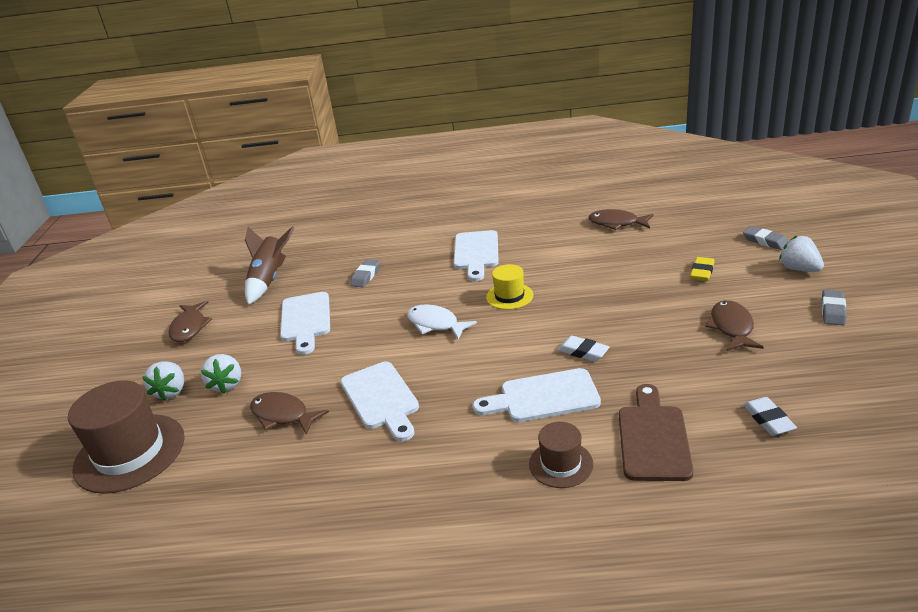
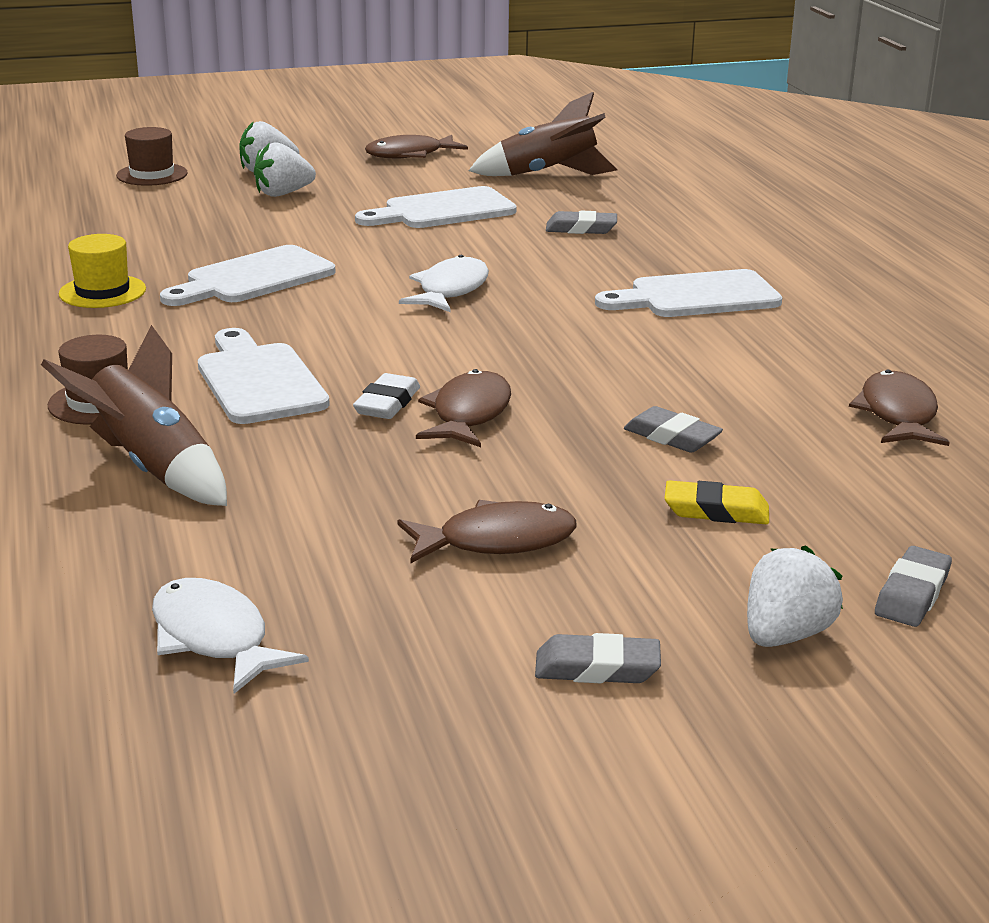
camera: 70 degrees right, 5 degrees down
brown hat [68,380,185,494] -> brown hat [116,127,188,186], size x0.53
brown fish [250,392,329,435] -> brown fish moved to [416,369,511,447]
yellow hat [486,264,533,310] -> yellow hat moved to [59,234,146,308]
brown cutting board [619,384,694,481] -> brown rocket [41,325,227,506]
white eraser [743,397,797,436] -> none
none -> white fish [152,578,309,694]
none -> grey eraser [624,406,723,453]

